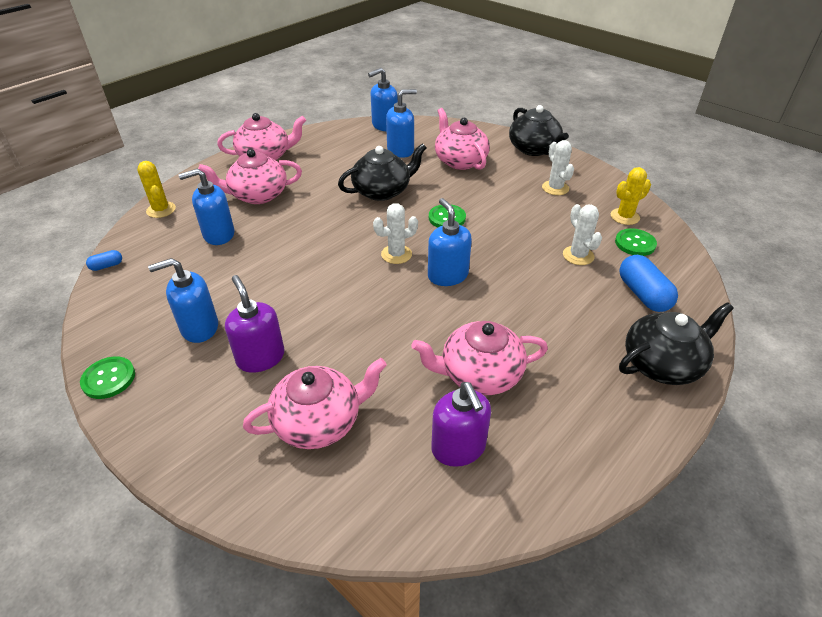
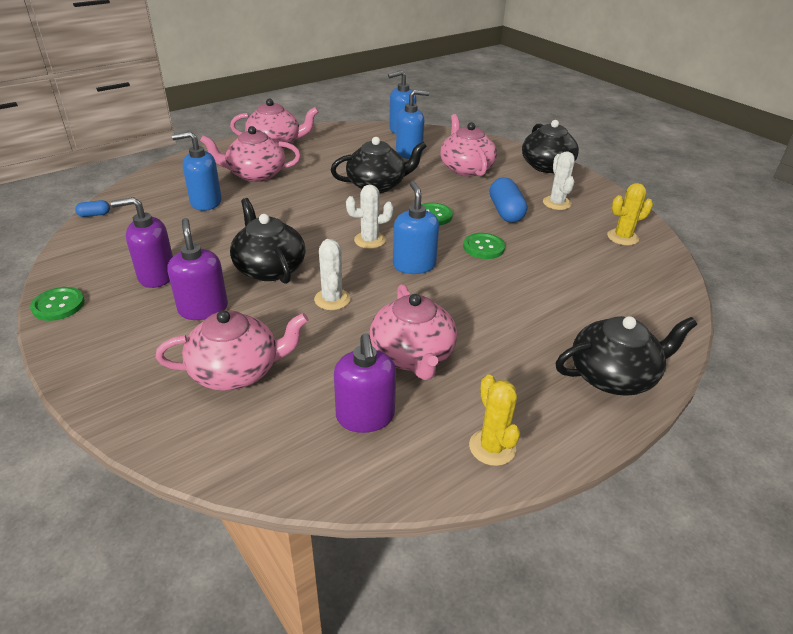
camera: 10 degrees right, 5 degrees down
yellow cactus [137,161,176,218] -> yellow cactus moved to [469,375,520,466]
blue soap dispenser [148,258,218,343] -> purple soap dispenser [111,197,173,288]
pink teapot [411,321,548,395] -> pink teapot turned 105 degrees counterclockwise [370,284,457,380]
white cactus [563,204,602,265] -> white cactus moved to [314,239,350,310]
green button [615,228,657,256] -> green button moved to [463,233,505,259]
blue capsule [619,255,678,312] -> blue capsule moved to [490,177,527,223]
none -> black teapot [230,198,306,284]

